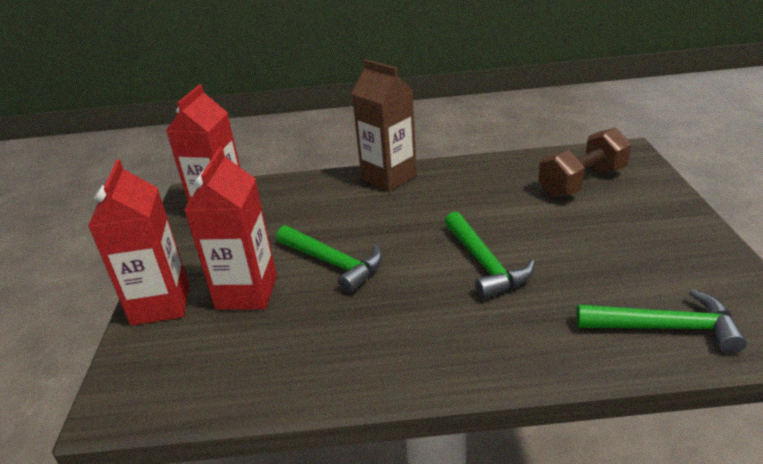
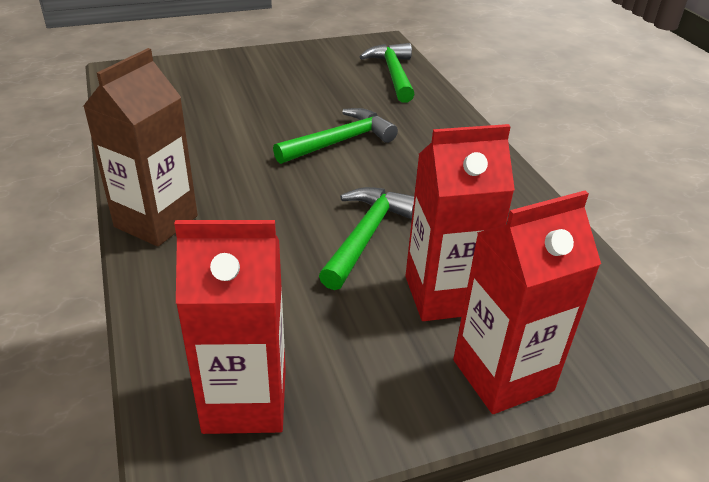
camera: 110 degrees left, 5 degrees up
brown dumbbell [538,128,631,197] -> none

